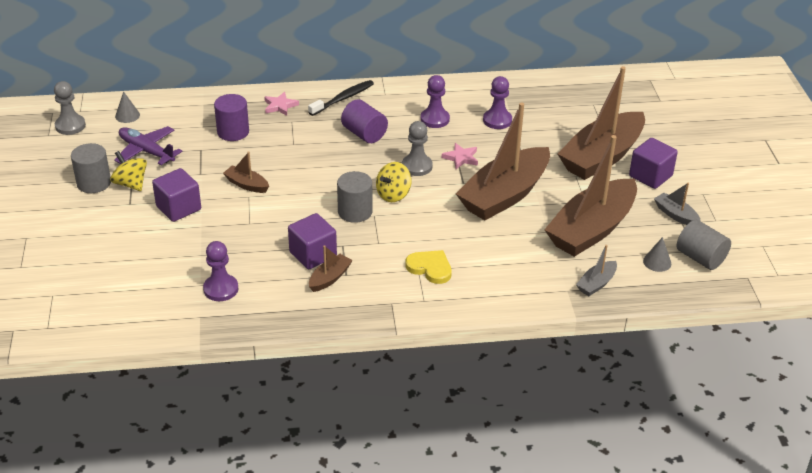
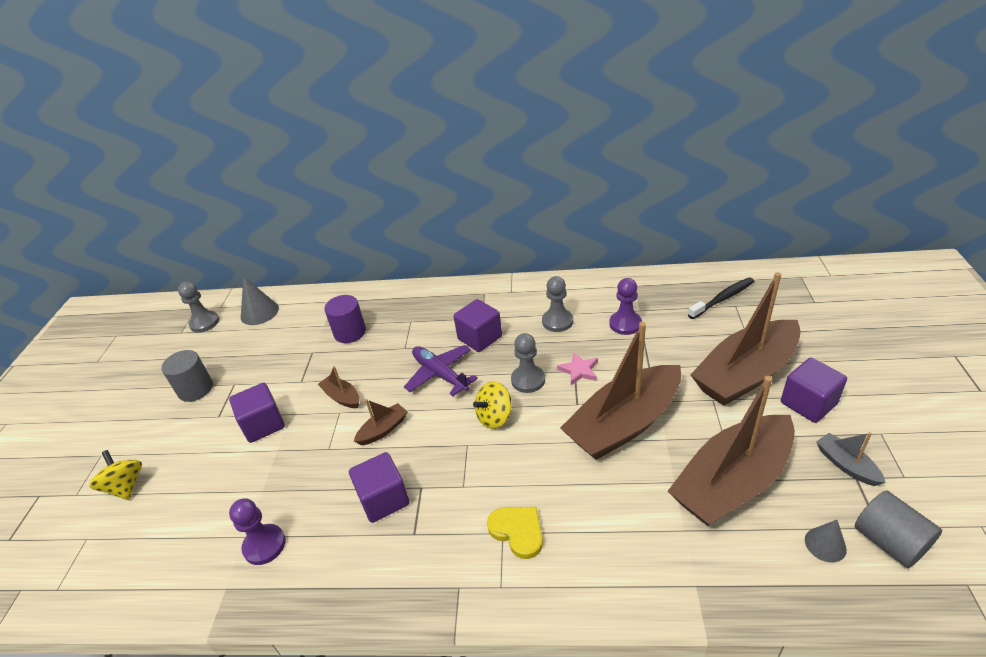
camera: 15 degrees right, 0 degrees up
yellow spinning top [110,151,147,191] -> yellow spinning top moved to [89,450,142,500]
purple plane [114,126,183,165] -> purple plane moved to [404,345,478,396]
grey cone [115,92,140,123] -> grey cone [241,276,279,325], size x1.61
pink star [264,92,299,116] -> none
black toothbrush [308,80,374,116] -> black toothbrush moved to [688,277,755,319]
brown boat [309,245,353,292] -> brown boat moved to [354,399,407,445]
grey cylinder [337,171,372,223] -> none
purple cylinder [341,99,388,143] -> purple cube [454,299,502,352]
purple pawn [420,75,450,128] -> grey pawn [542,276,573,332]
grey boat [576,245,617,296] -> none

